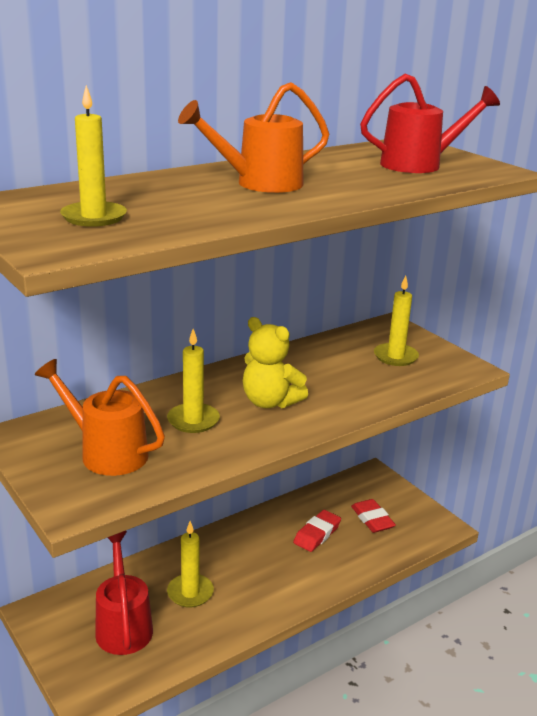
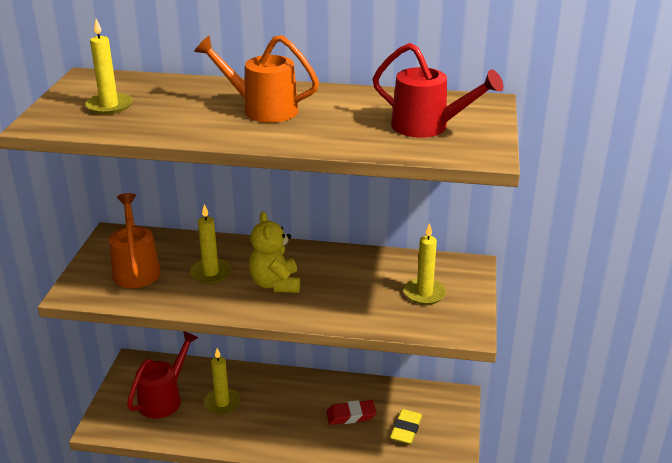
camera: 45 degrees right, 5 degrees up
red eraser [351,499,396,533] -> yellow eraser [390,409,422,444]

